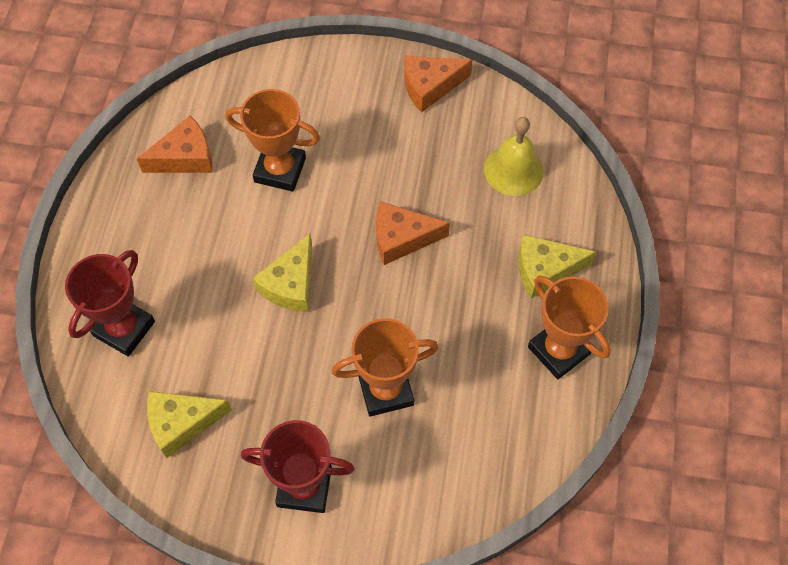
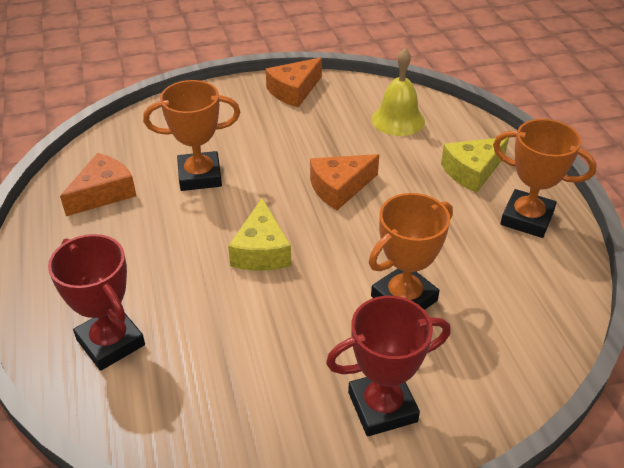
camera: 25 degrees left, 20 degrees down
red trophy [65,250,155,356] -> red trophy turned 45 degrees counterclockwise [48,234,145,371]
yellow cheese [147,391,232,458] -> none

